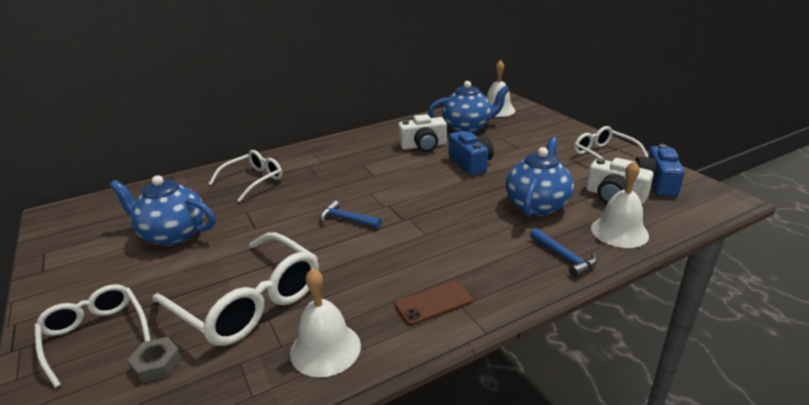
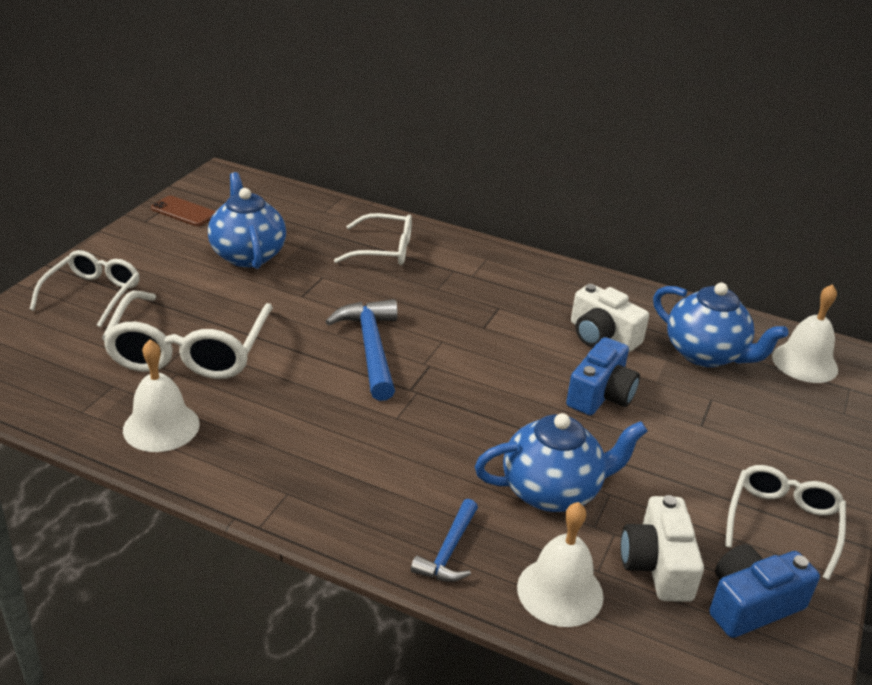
camera: 50 degrees right, 5 degrees up
grey nut [128,337,182,383] -> none
blue hammer [319,200,382,228] -> blue hammer [325,299,398,401], size x1.70
brown phone [395,281,473,325] -> brown phone moved to [151,196,216,226]

